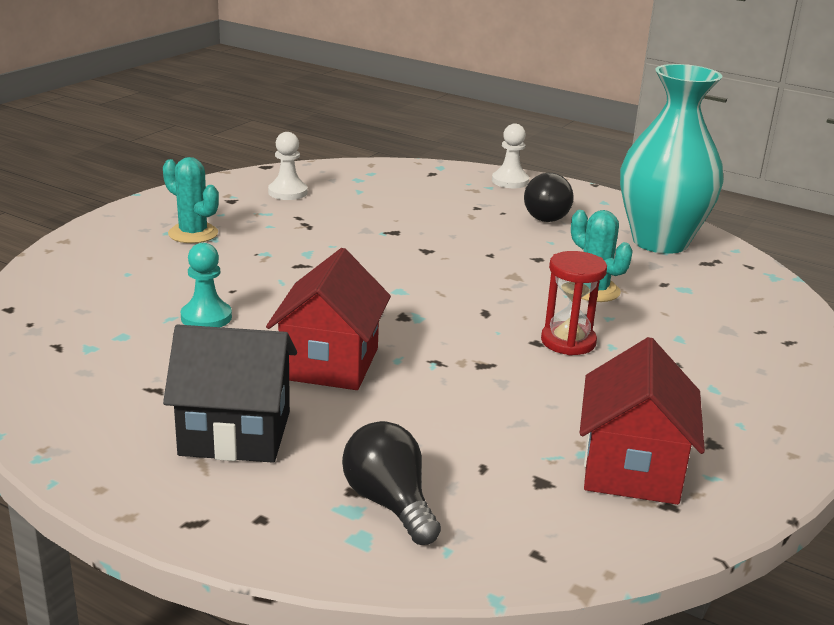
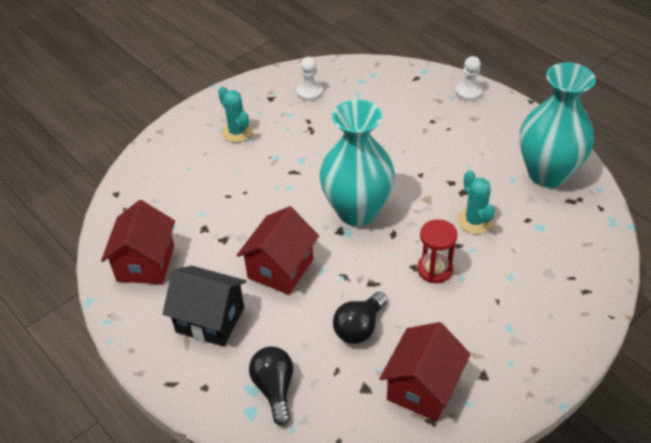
camera: 20 degrees right, 20 degrees up
turquoise pawn [180,243,232,327] -> none
black light bulb [524,173,574,222] -> black light bulb moved to [333,292,387,344]
none -> red house [101,200,175,284]
none -> turquoise vase [320,100,395,226]

